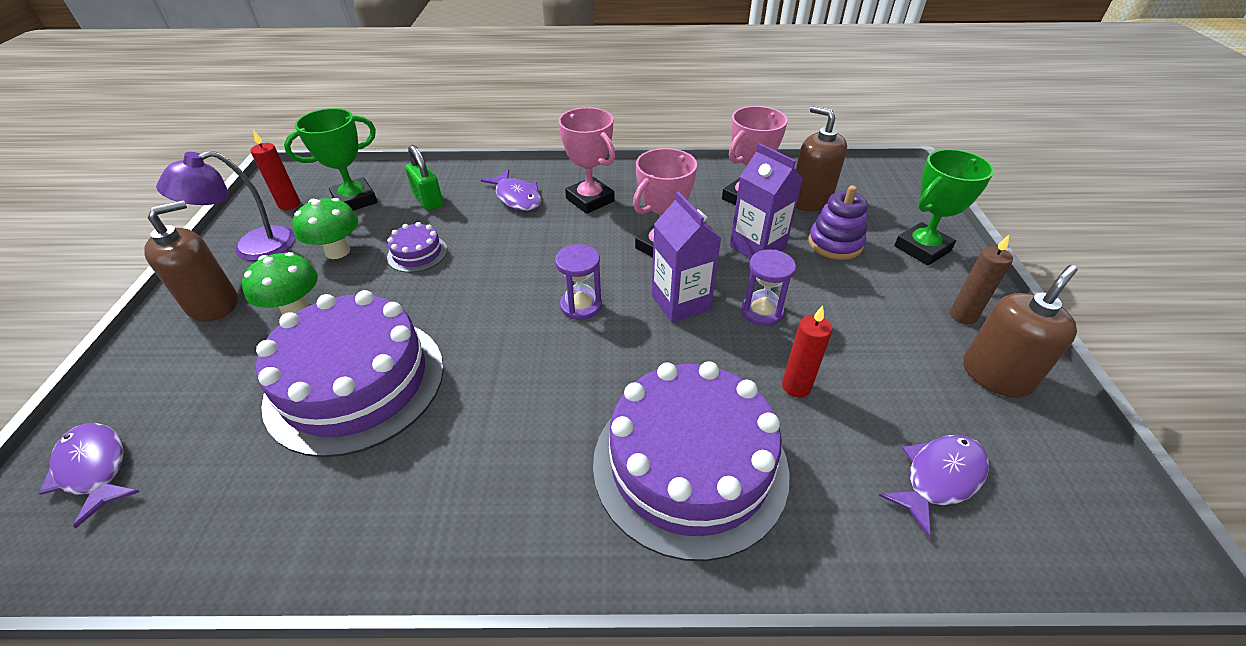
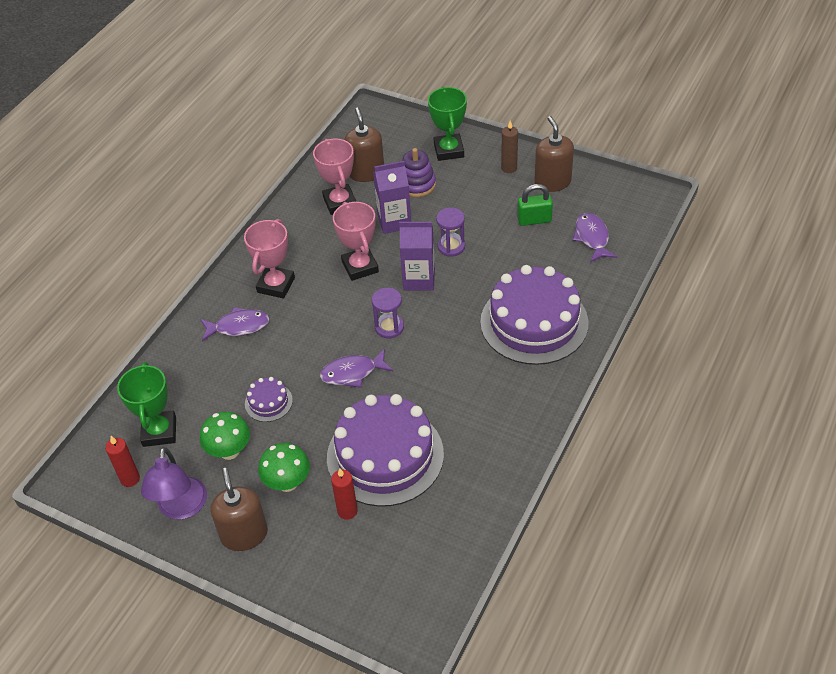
camera: 60 degrees left, 5 degrees up
purple fish [38,423,139,528] -> purple fish moved to [320,349,393,388]
green padlock [405,145,444,211] -> green padlock moved to [517,184,553,226]
pink trophy [559,107,615,214] -> pink trophy turned 60 degrees counterclockwise [244,219,295,298]
red candle [782,305,832,398] -> red candle moved to [331,468,358,520]
brown soap dispenser [796,106,847,211] -> brown soap dispenser turned 90 degrees clockwise [344,108,384,182]

